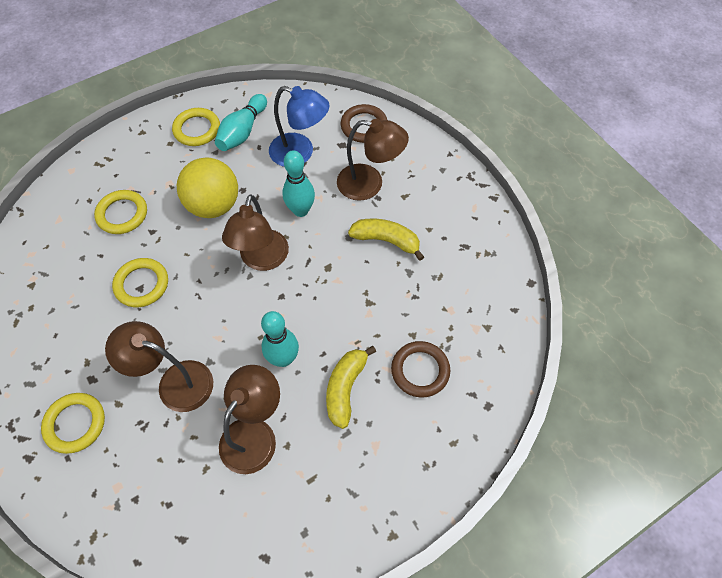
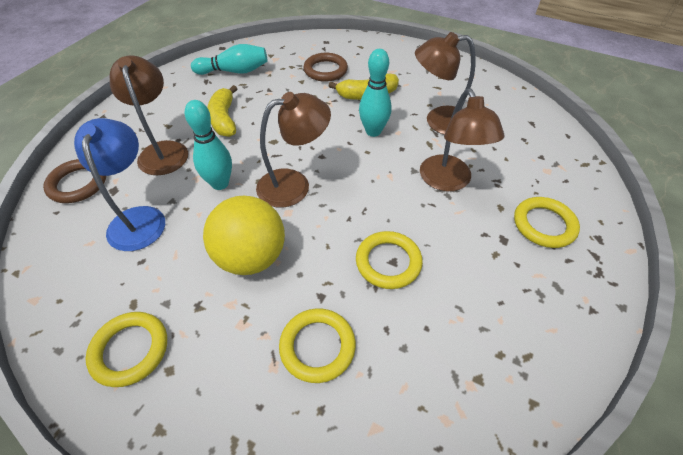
camera: 120 degrees left, 10 degrees down
turquoise bowling pin [215,94,267,151] -> turquoise bowling pin moved to [191,44,267,75]

